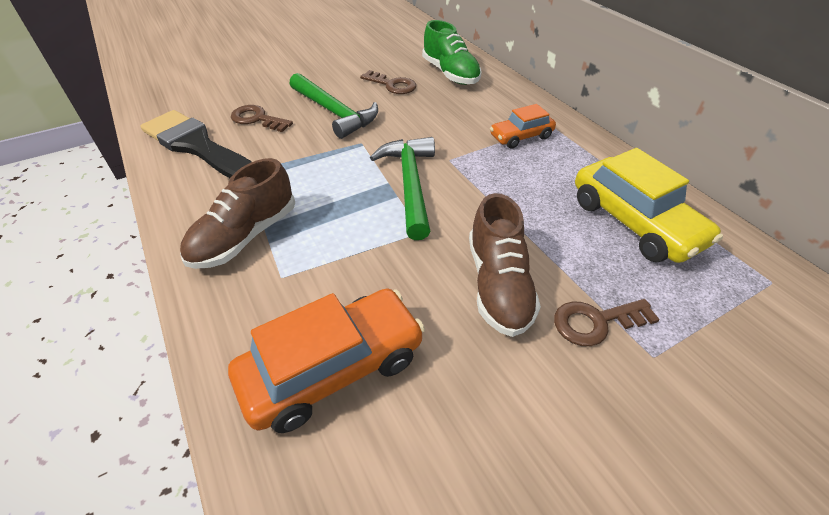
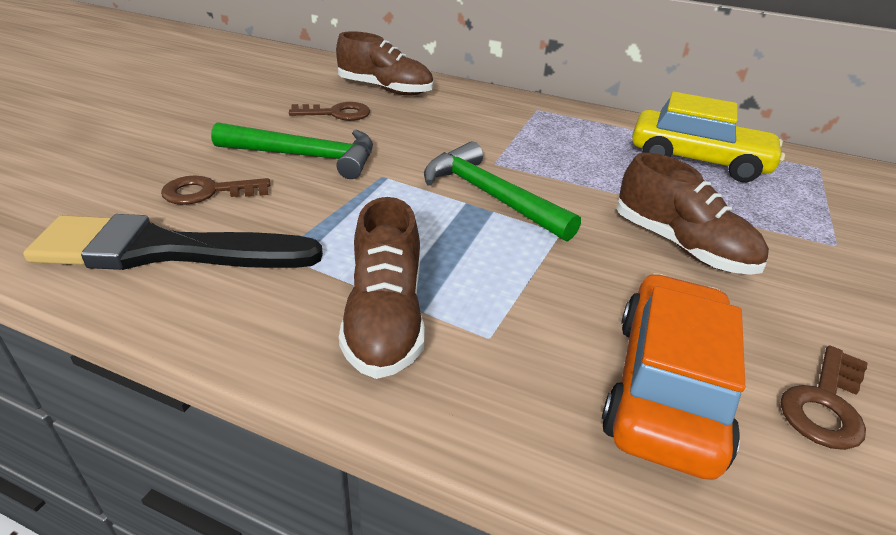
camera: 40 degrees left, 10 degrees down
green shoe [422,20,482,85] -> brown shoe [336,31,433,95]
orange car [490,104,556,149] -> none
brown key [554,299,660,346] -> brown key moved to [780,345,868,450]

